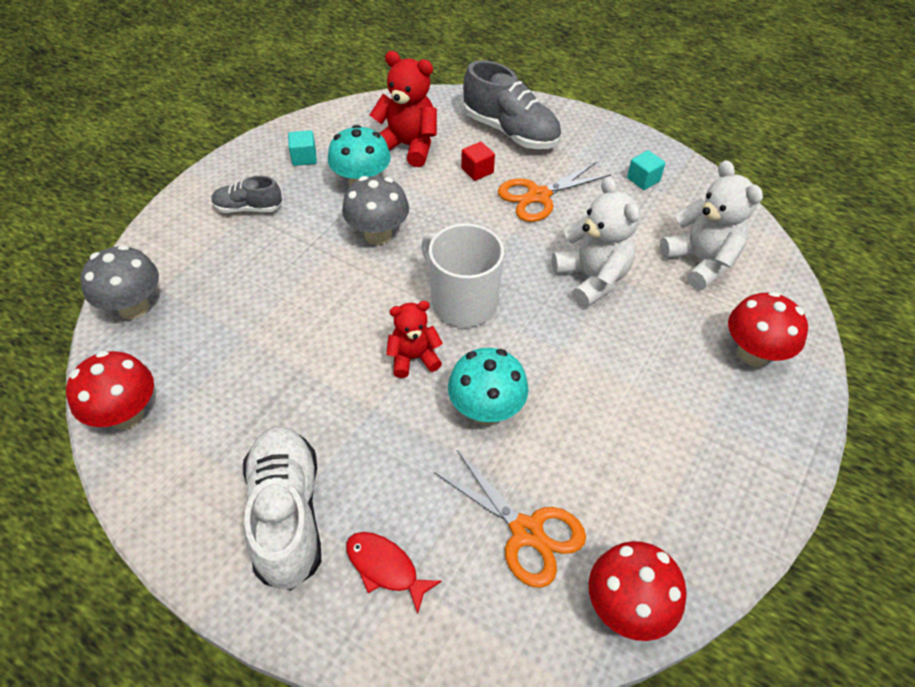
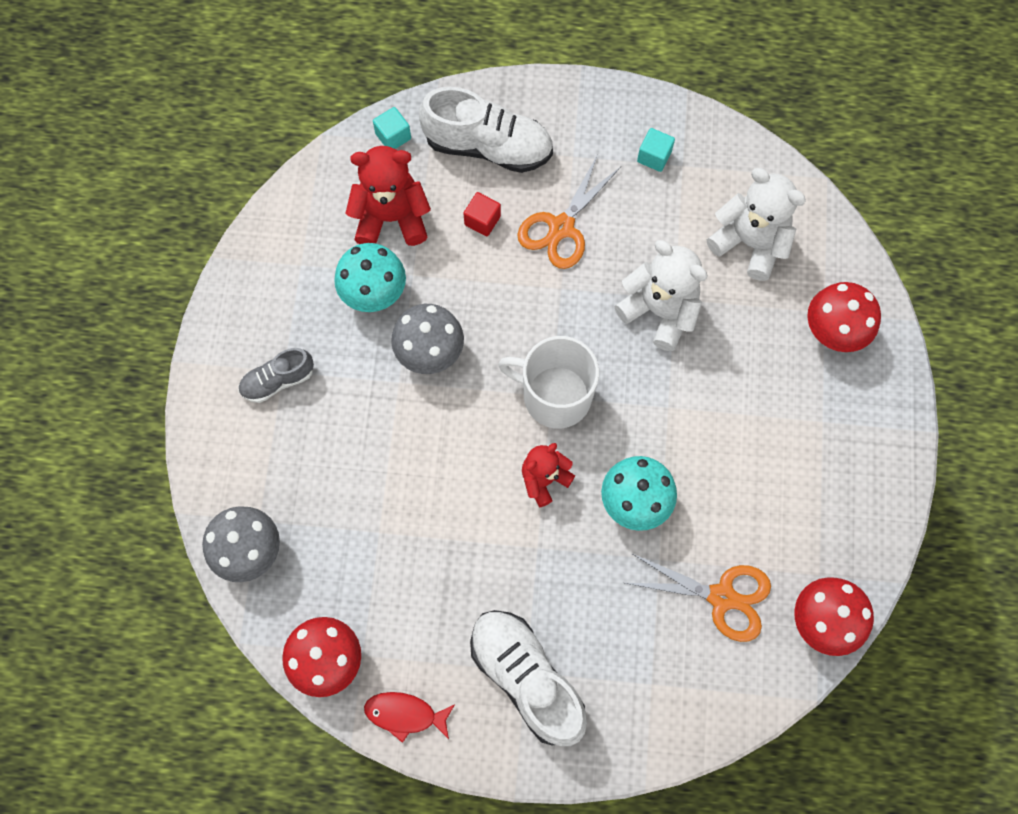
camera: 25 degrees left, 20 degrees up
turquoise cube [288,130,317,166] -> turquoise cube moved to [373,107,411,149]
red fish [346,532,442,614] -> red fish moved to [364,692,454,743]
grey shoe [463,60,561,149] -> white shoe [419,87,553,173]

